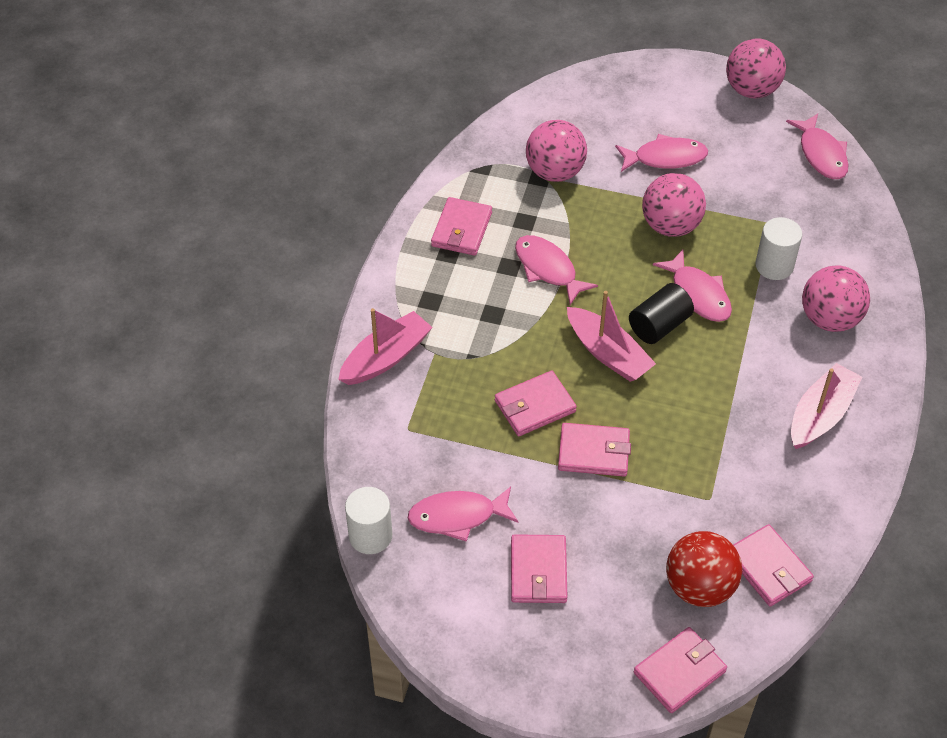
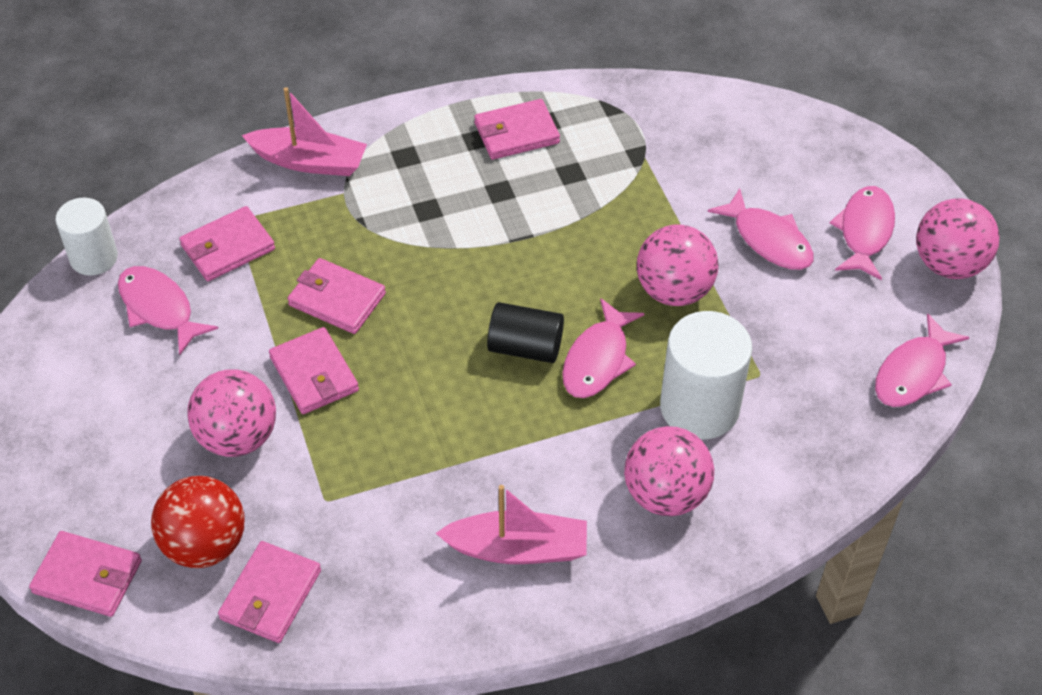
camera: 55 degrees right, 0 degrees up
pink wallet [511,534,568,603] -> pink wallet moved to [179,206,275,281]
pink fish [515,235,598,305] -> pink fish moved to [830,186,895,280]
pink ball [526,120,587,182] -> pink ball moved to [187,369,276,457]
pink boat [567,291,656,382] -> none
white cylinder [755,217,802,280] -> white cylinder [660,311,752,440], size x1.57

